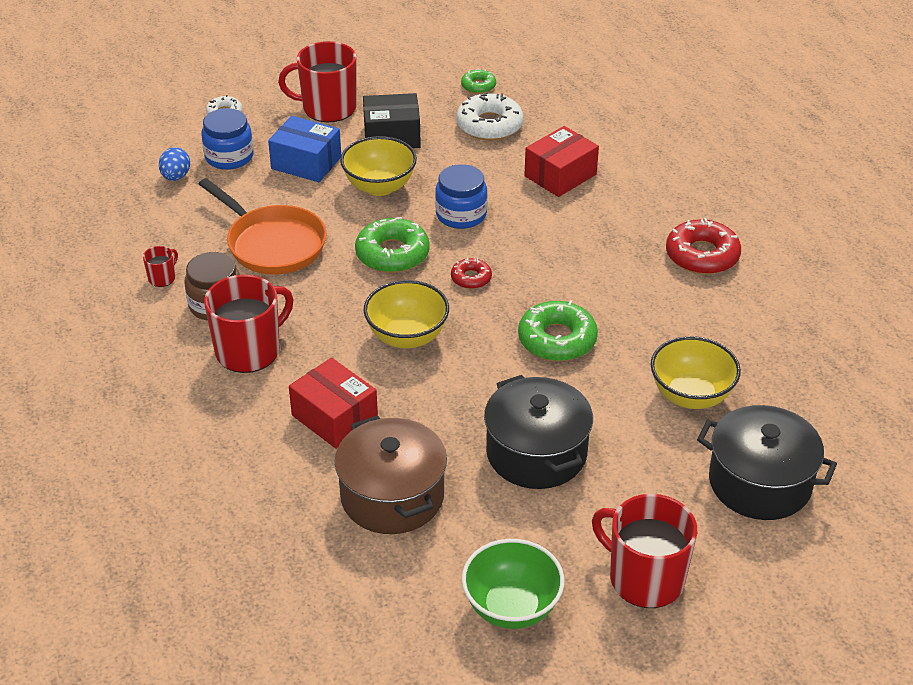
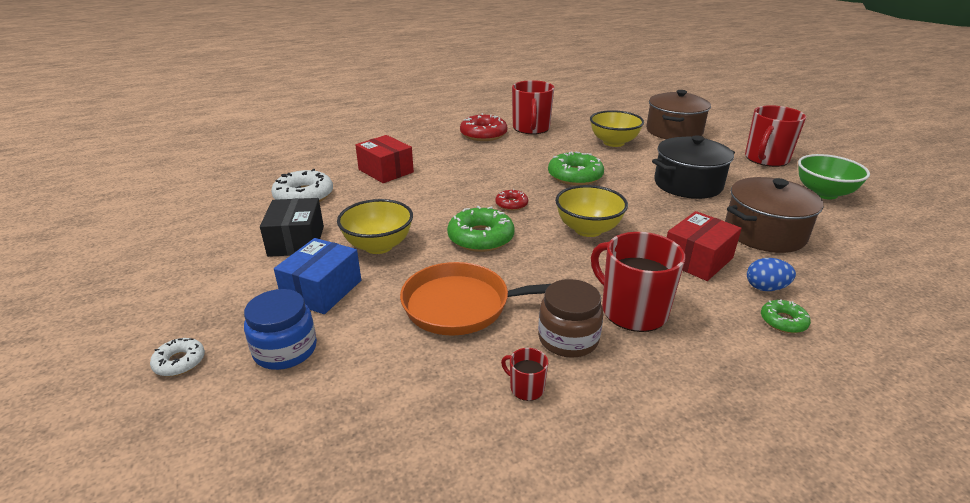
camera: 90 degrees left, 10 degrees down
blue egg [159,147,190,181] -> blue egg moved to [747,258,796,291]
orange pan [199,178,327,274] -> orange pan turned 135 degrees counterclockwise [400,262,551,336]
red mug [278,41,357,122] -> red mug moved to [512,80,554,134]
blue jar [435,164,488,229] -> none
green donut [461,69,496,94] -> green donut moved to [761,299,811,333]
black pot [697,405,837,520] -> brown pot [646,90,711,139]

